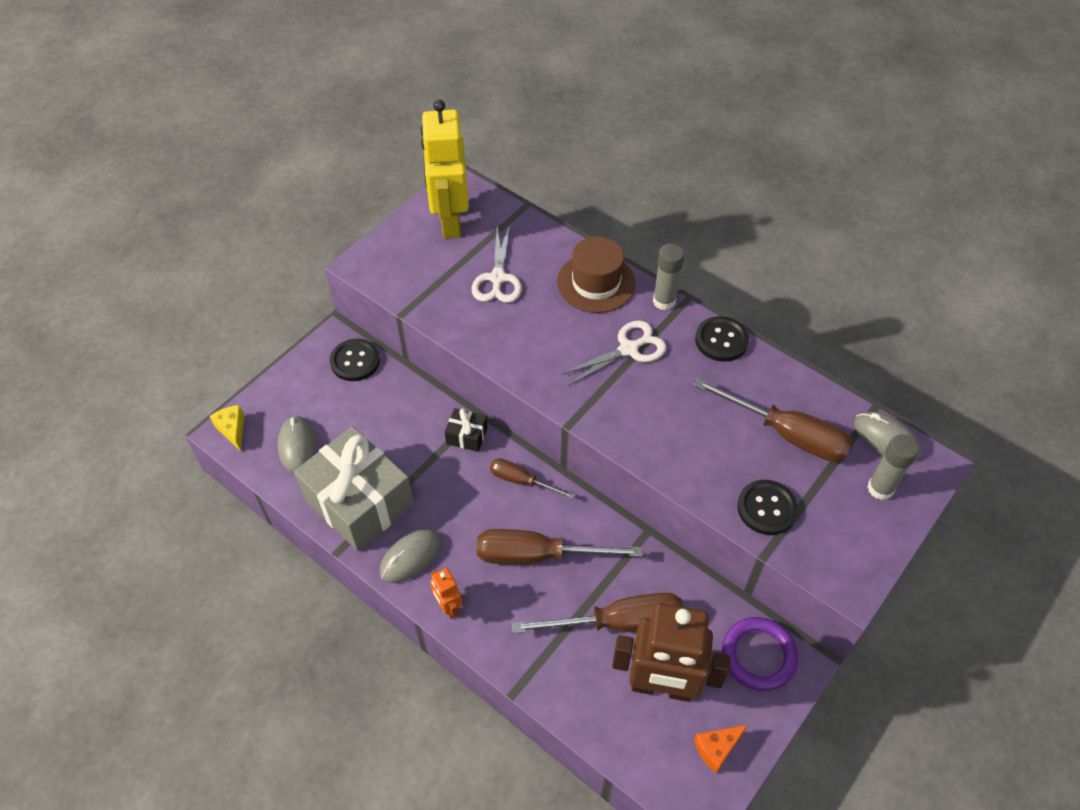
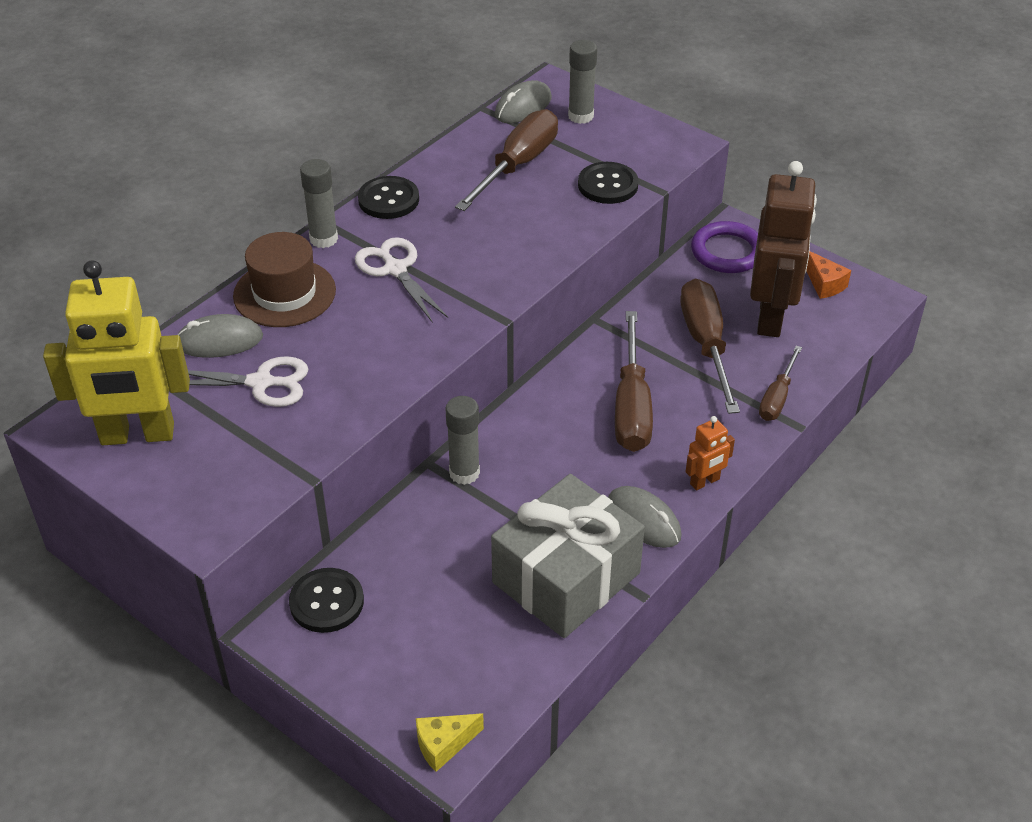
camera: 90 degrees left, 10 degrees down
grey mouse [278,415,316,474] -> grey mouse moved to [177,314,263,358]
black gift [445,408,487,452] -> grey glue stick [445,396,480,485]
brown screwdriver [490,458,576,500] -> brown screwdriver moved to [759,346,802,421]

